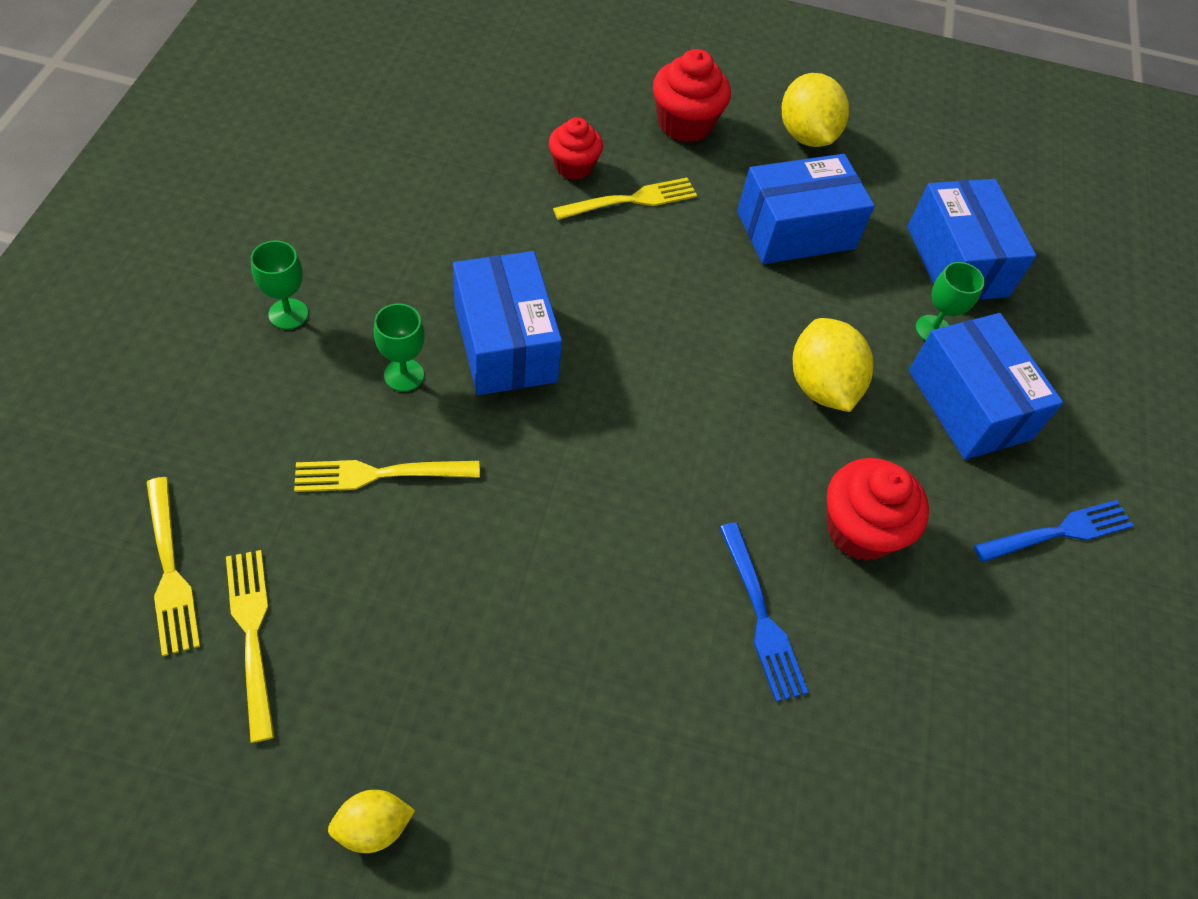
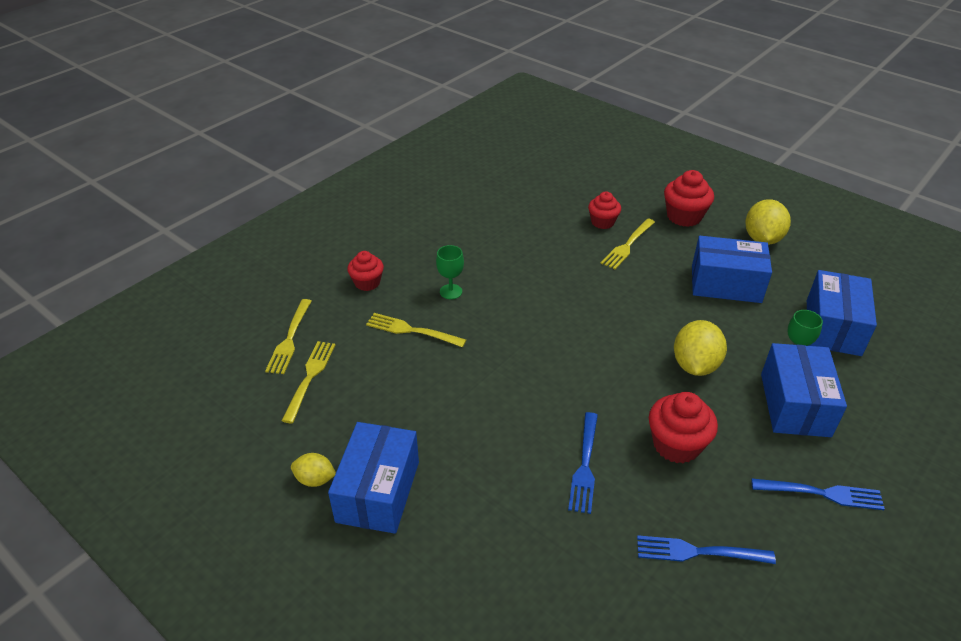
camera: 35 degrees right, 15 degrees down
green goblet [251,240,308,329] -> none
blue box [453,251,562,395] -> blue box moved to [328,422,419,534]
yellow fork [553,178,697,220] -> yellow fork turned 120 degrees clockwise [600,218,655,269]
none -> red cupcake [347,251,384,291]
none -> blue fork [637,535,776,564]

